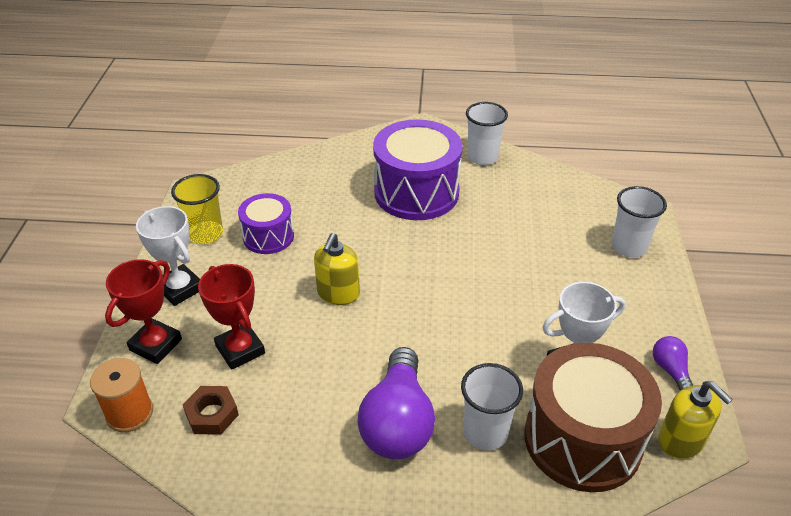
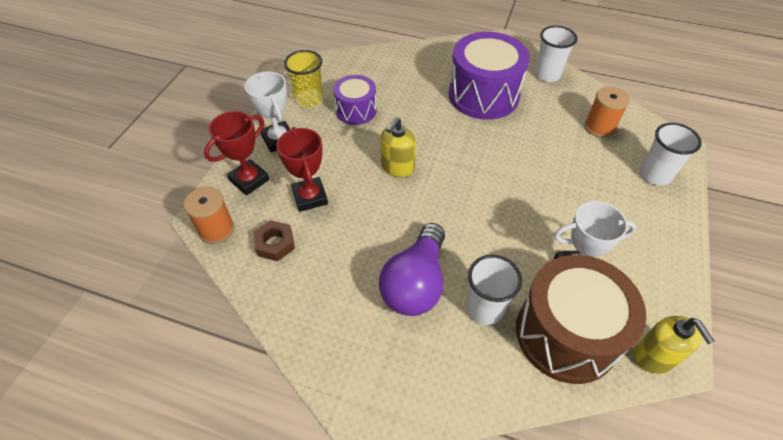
camera: 15 degrees right, 10 degrees up
purple light bulb [653,336,693,391] -> none
none -> orange spool [584,87,630,138]

